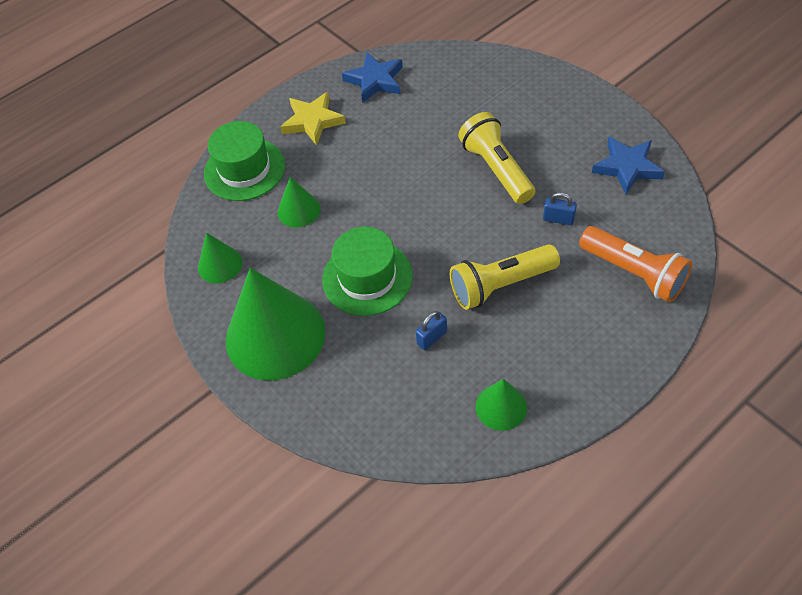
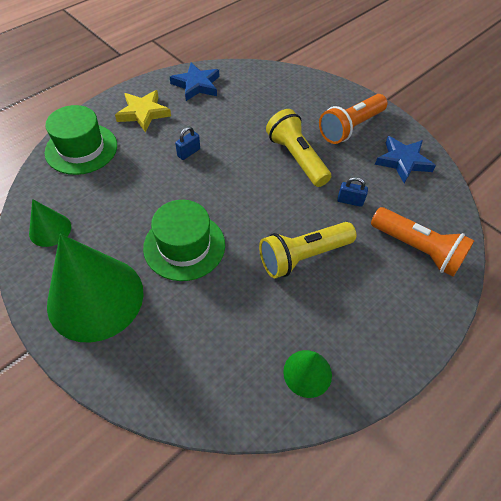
camera: 10 degrees left, 0 degrees up
green cone [278,177,321,228] -> none
blue padlock [416,311,447,350] -> blue padlock moved to [175,127,200,160]
none -> orange flashlight [319,94,387,144]

